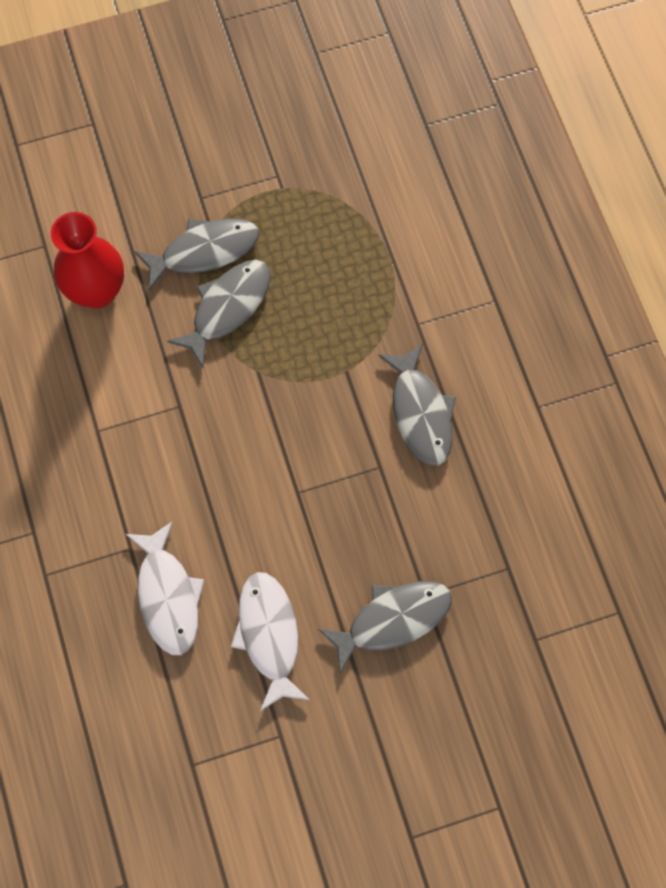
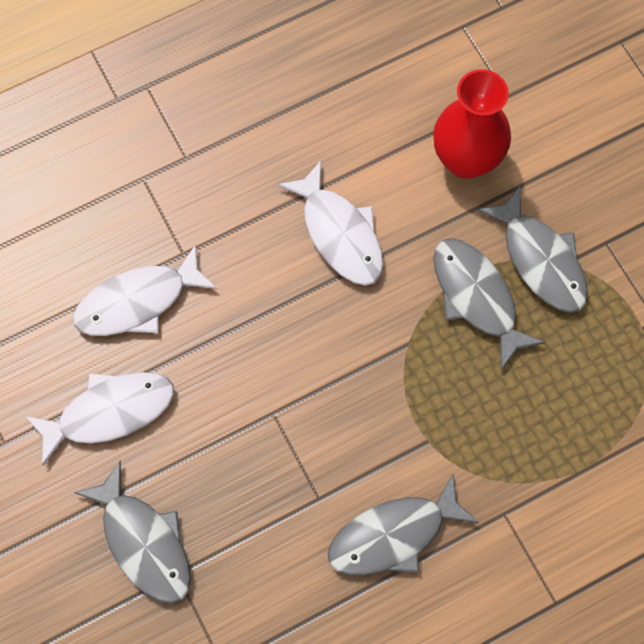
camera: 80 degrees right, 0 degrees up
grey fish [167,260,270,367] -> grey fish turned 150 degrees counterclockwise [433,238,545,370]
none -> white fish [278,161,383,286]

